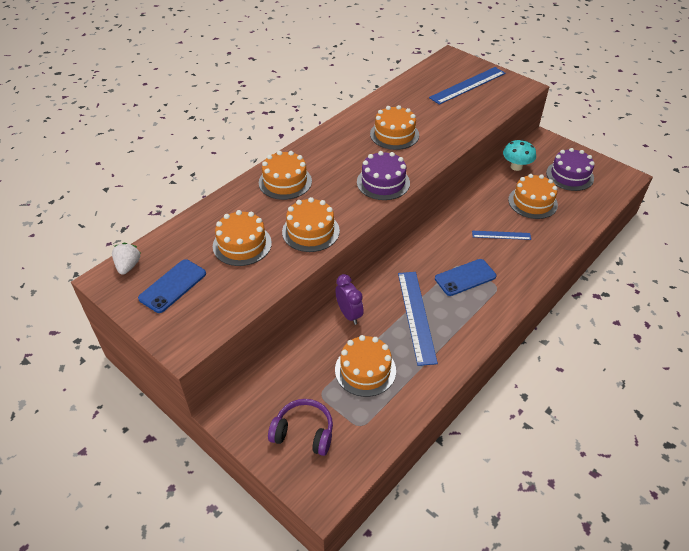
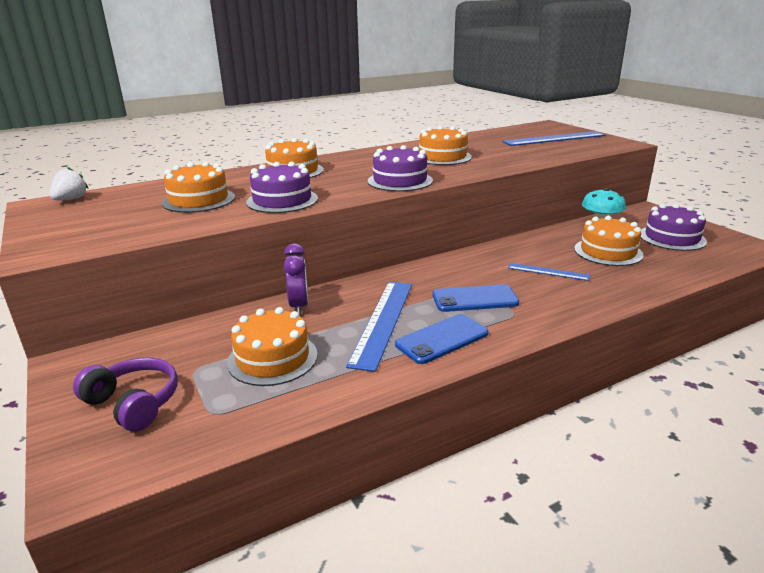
camera: 20 degrees right, 20 degrees down
blue phone [138,259,206,313] -> blue phone moved to [395,314,489,364]
orange cake [282,197,340,252] -> purple cake [246,162,318,213]

